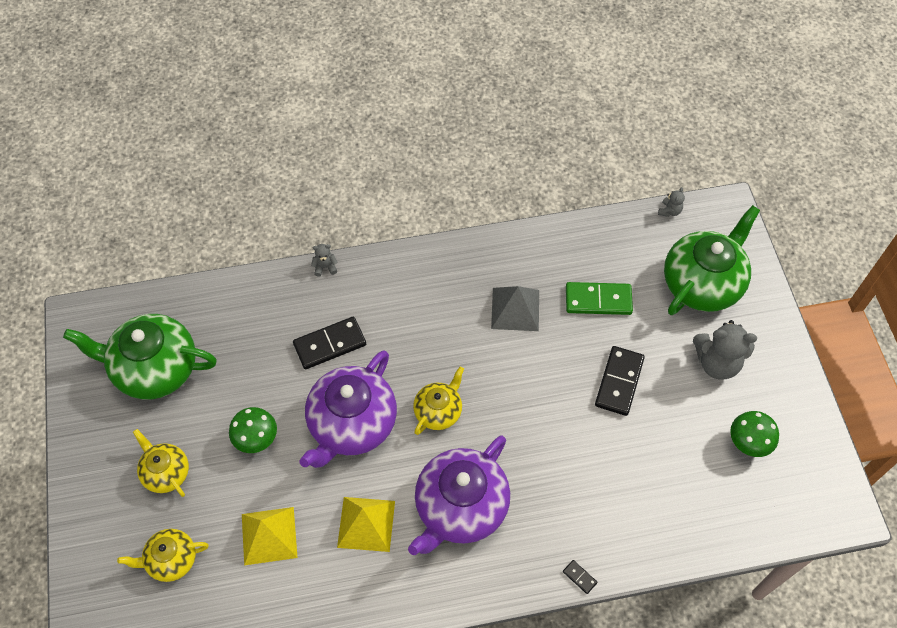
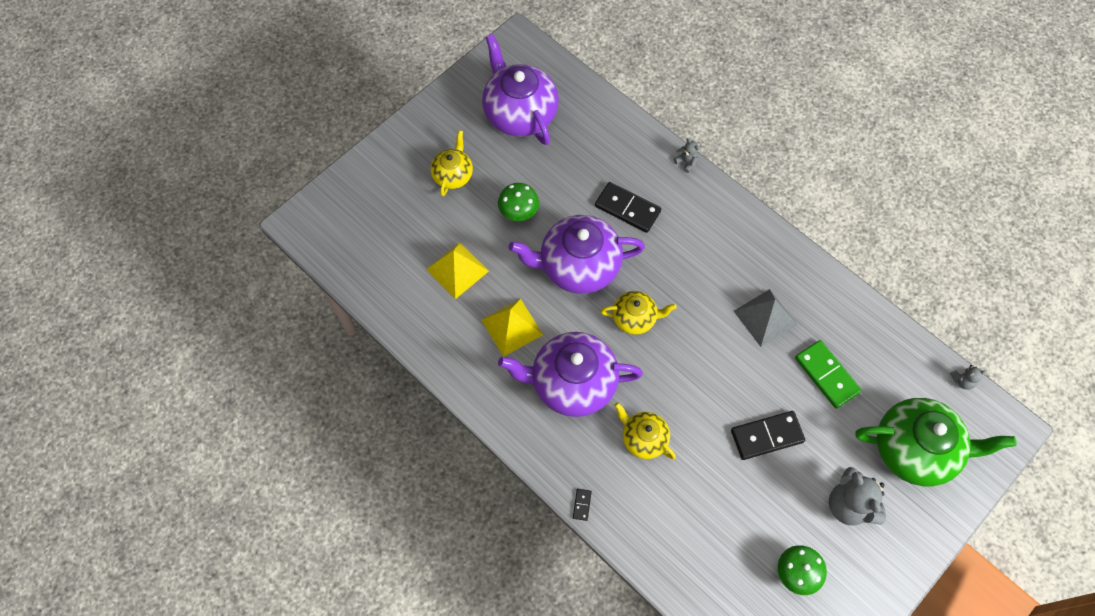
camera: 55 degrees right, 5 degrees up
green teapot [63,314,217,399] -> purple teapot [482,34,559,145]
yellow teapot [117,529,209,582] -> yellow teapot moved to [614,403,676,459]

